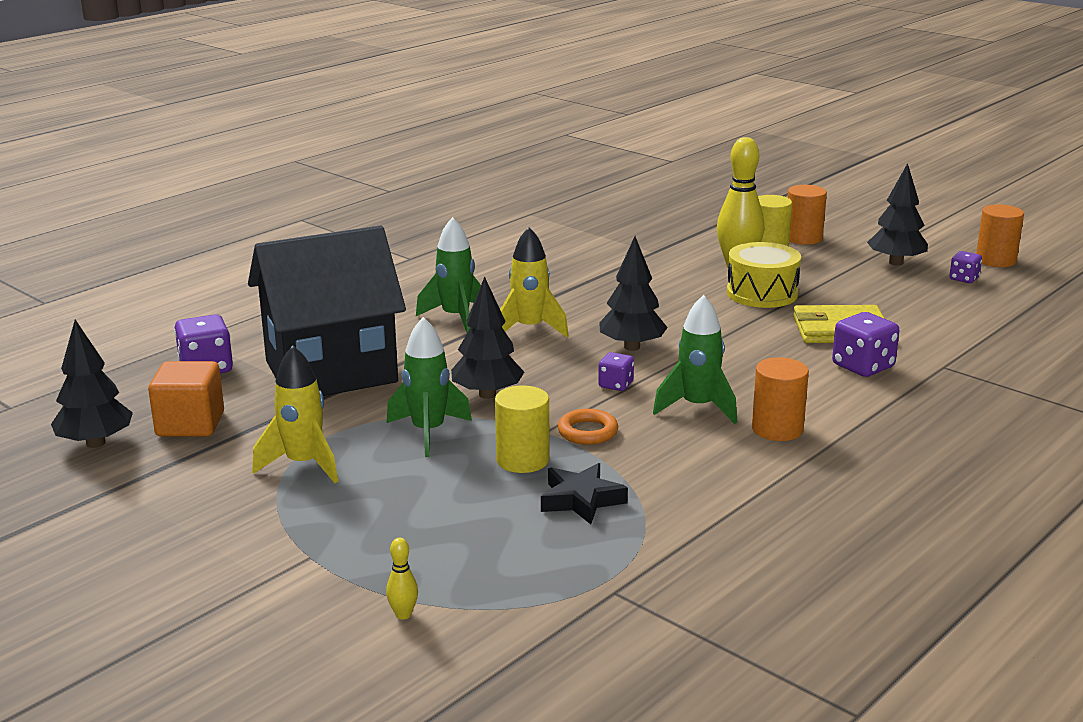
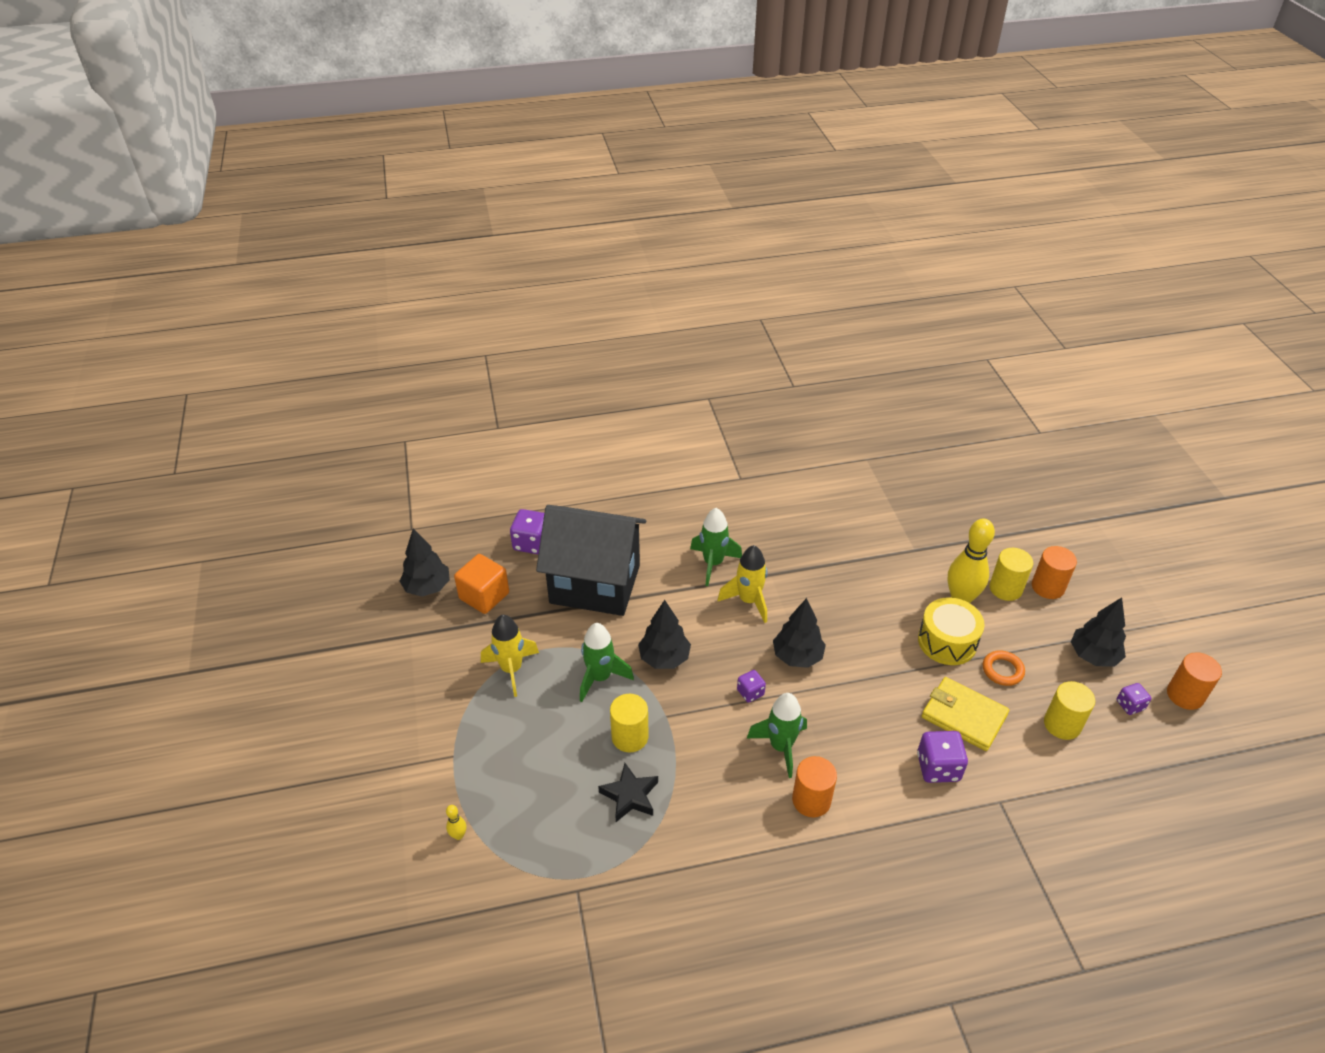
camera: 35 degrees right, 20 degrees up
orange ring [558,409,618,445] -> orange ring moved to [983,650,1025,686]
none -> yellow cylinder [1044,681,1095,740]

